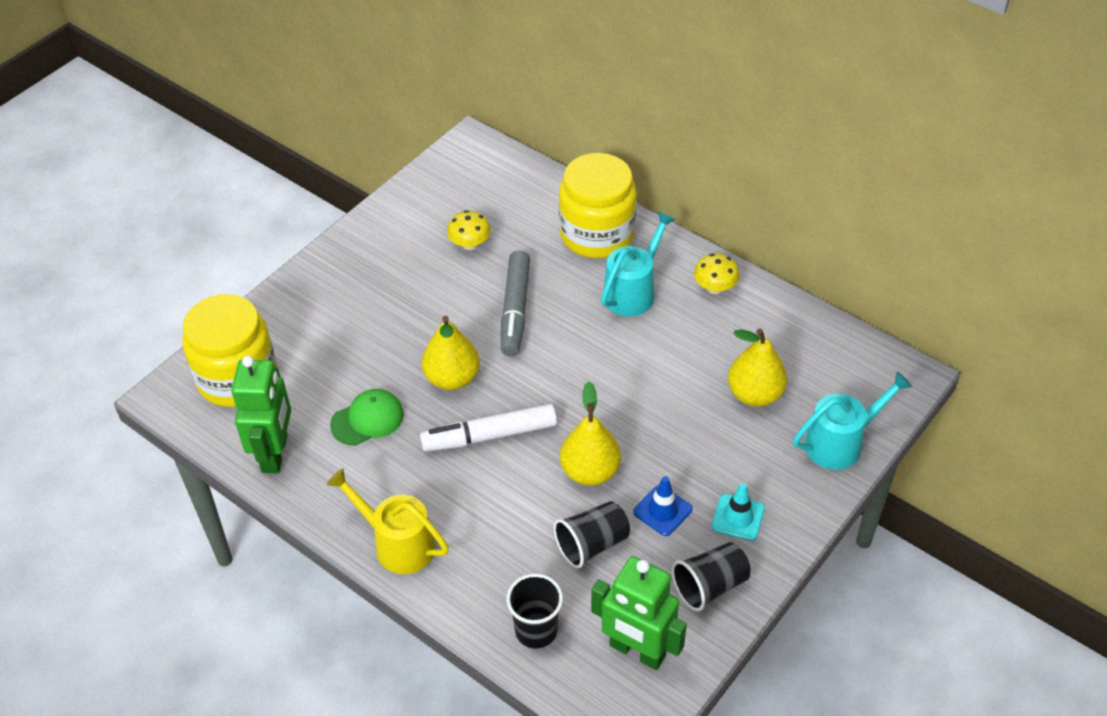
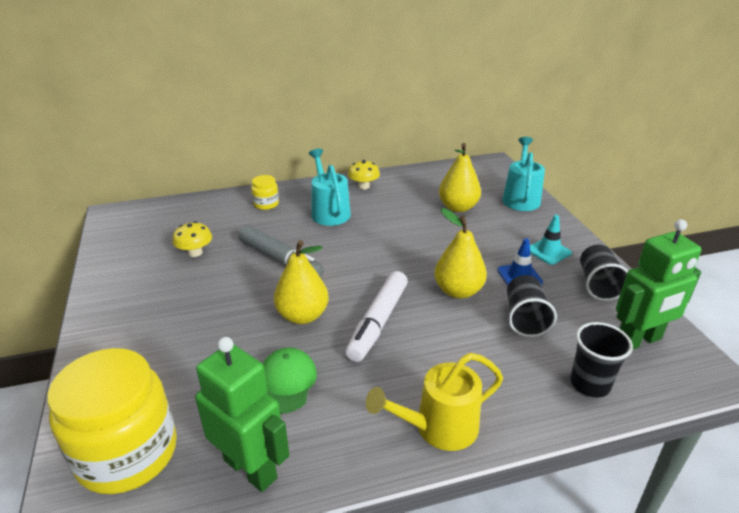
camera: 55 degrees left, 15 degrees down
yellow jar [559,153,637,258] -> yellow jar [251,175,279,210], size x0.44

